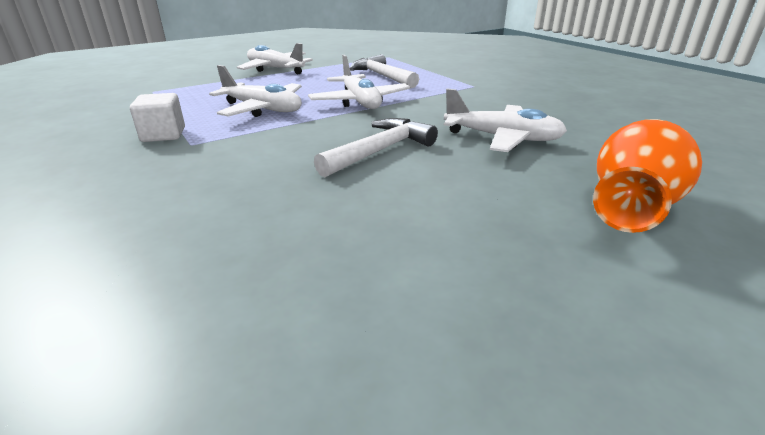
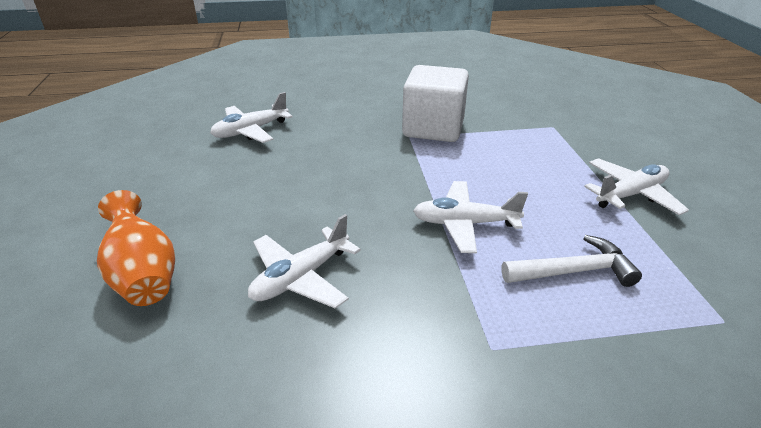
camera: 115 degrees right, 5 degrees up
white cube [130,93,185,142] -> white cube [402,65,469,142], size x2.10
white plane [209,65,302,117] -> white plane moved to [210,92,293,143]
white hammer [314,118,438,177] -> none

